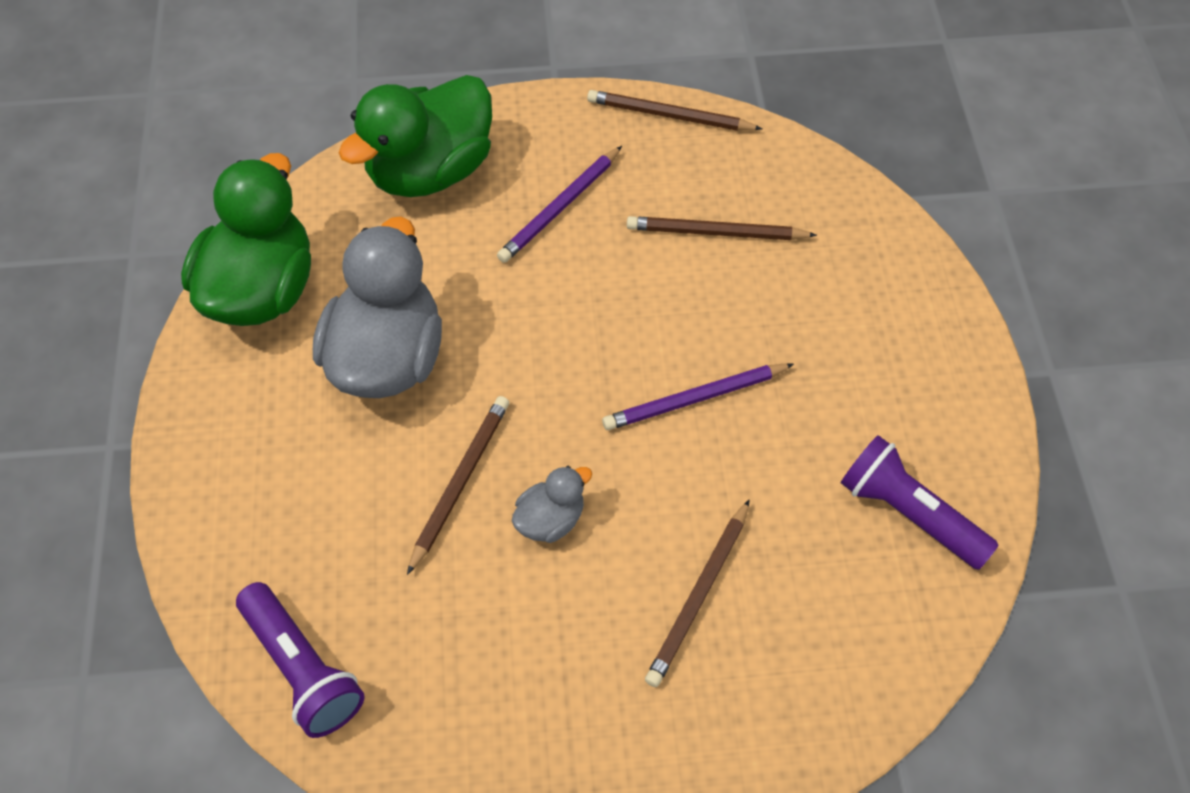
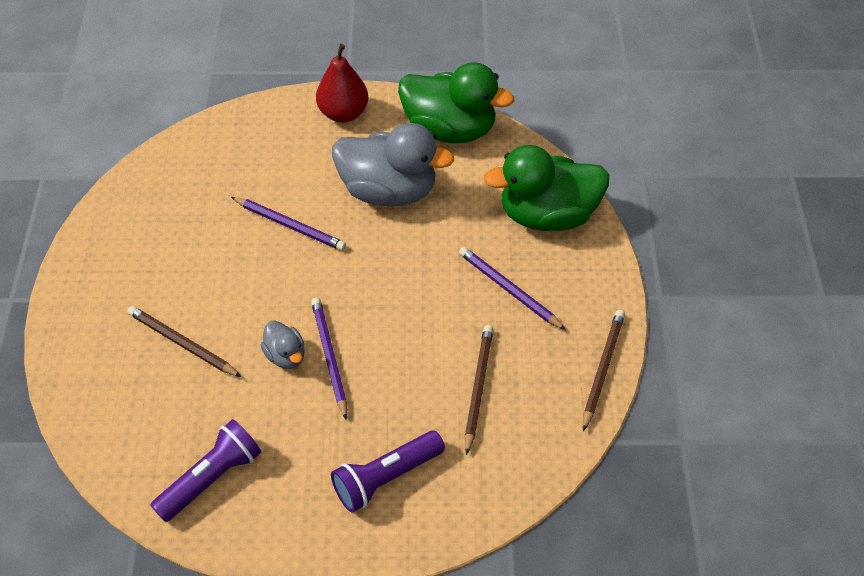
camera: 95 degrees right, 5 degrees down
purple flashlight [236,582,365,738] -> purple flashlight moved to [331,431,445,512]
green duck [339,75,492,197] -> green duck turned 60 degrees counterclockwise [483,145,609,231]
brown pencil [407,396,509,575] -> purple pencil [231,197,346,251]
grey duck [512,466,592,543] -> grey duck moved to [261,320,305,369]
none -> red pear [316,44,368,123]

